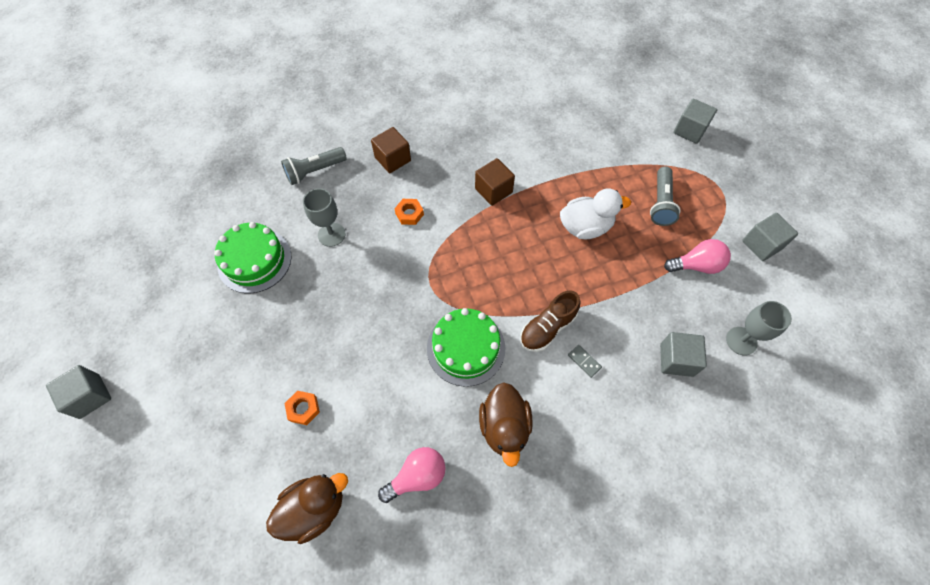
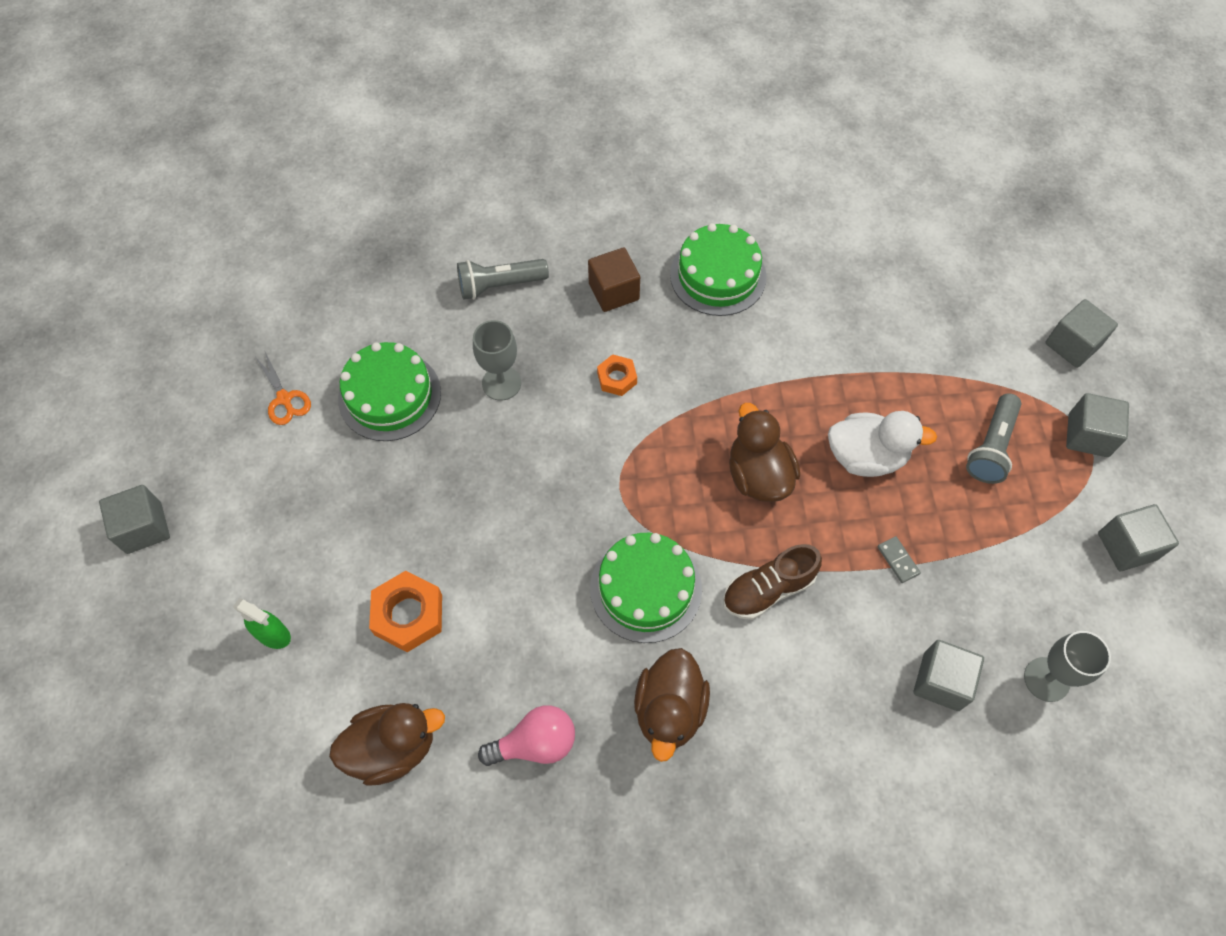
camera: 15 degrees right, 0 degrees up
orange nut [284,391,320,425] -> orange nut [369,571,442,652], size x1.65
brown cube [475,158,515,206] -> none
grey domino [568,345,602,378] -> grey domino moved to [878,536,921,583]
pink light bulb [664,239,731,274] -> none
none -> green spray bottle [233,598,291,649]
none -> orange scissors [256,352,311,425]
none -> green cake [670,223,767,316]
none -> brown duck [729,403,800,502]
none -> grey cube [1066,393,1129,457]

